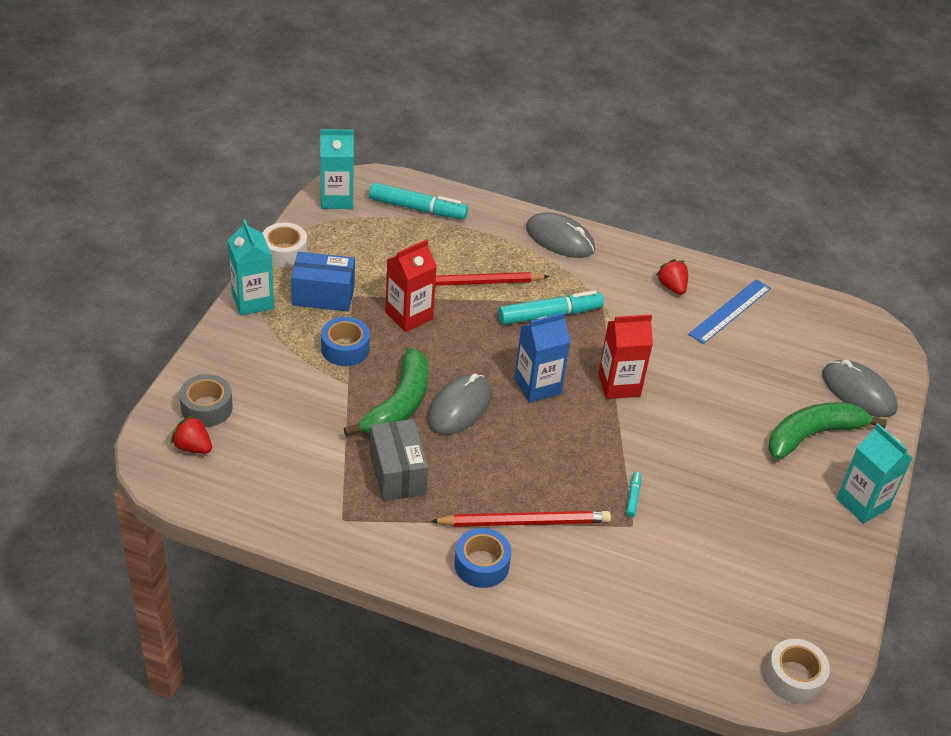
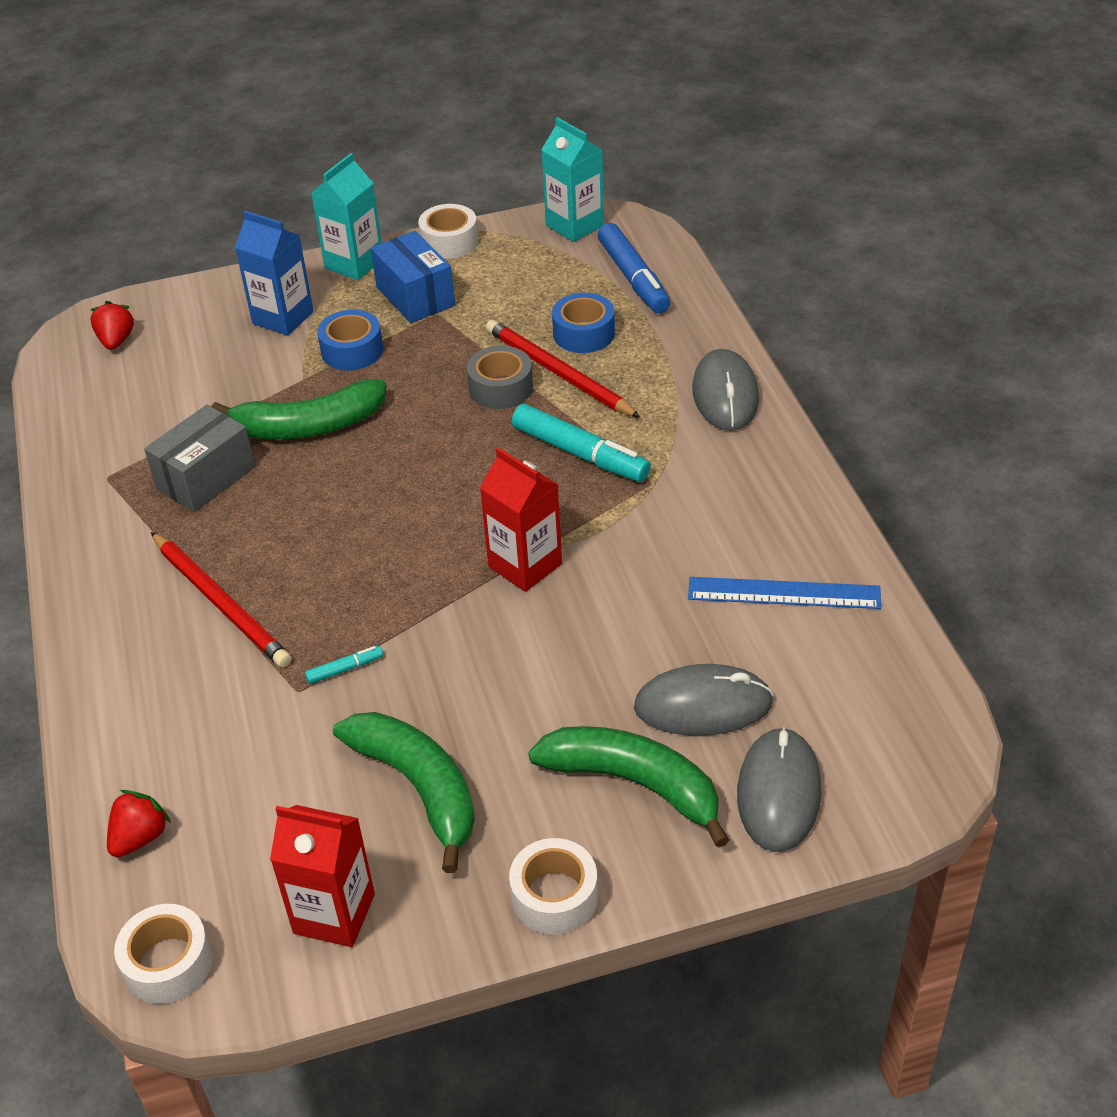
camera: 60 degrees right, 0 degrees up
grey tape [179,374,233,427] -> grey tape moved to [467,346,533,409]
turquoise marker [369,183,468,219] -> blue marker [598,223,670,313]
red carton [385,239,437,332] -> red carton moved to [270,805,375,947]
grey mouse [427,373,492,435] -> grey mouse moved to [634,664,774,736]
blue tape [455,528,511,588] -> blue tape moved to [552,293,615,353]
blue carton [514,312,571,403] -> blue carton moved to [235,211,314,336]
red strawberry [656,259,688,295] -> red strawberry moved to [107,790,171,857]
turquoise carton [837,423,913,524] -> white tape [509,838,598,935]
none -> green banana [333,712,475,873]

